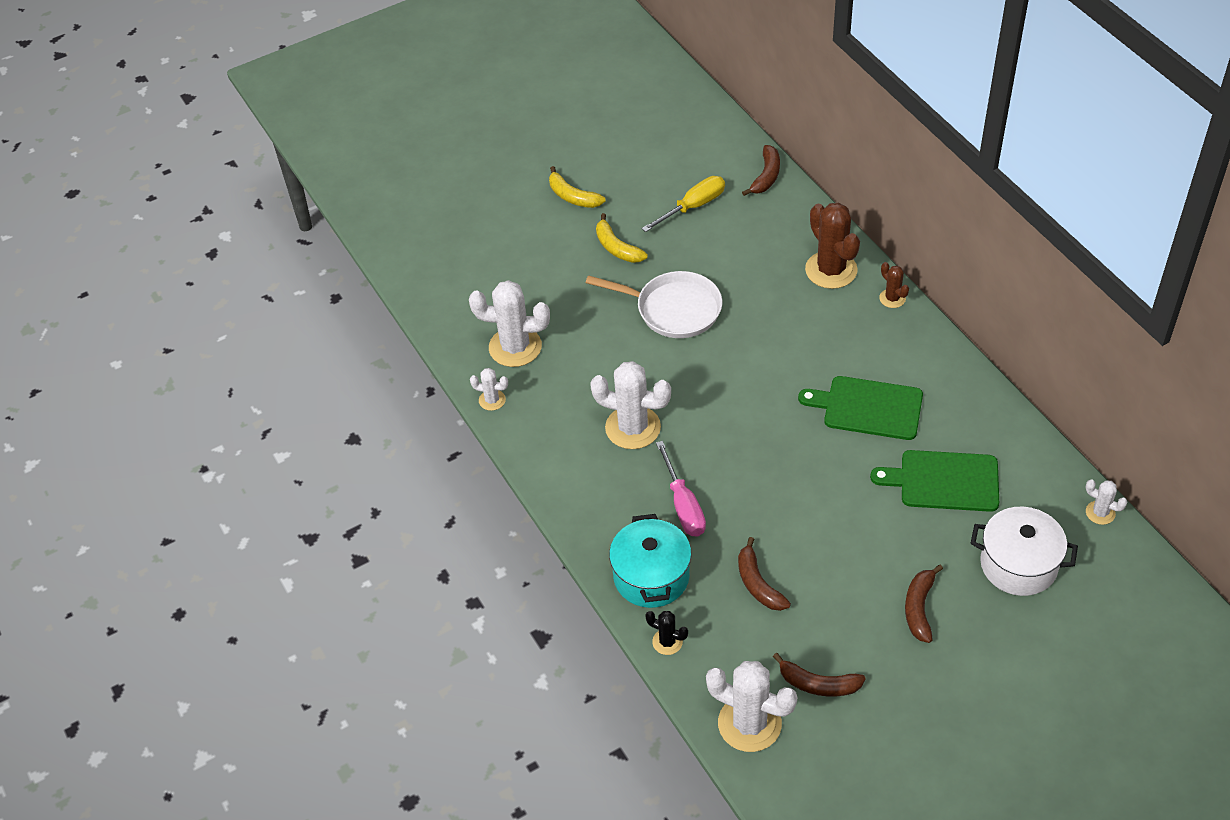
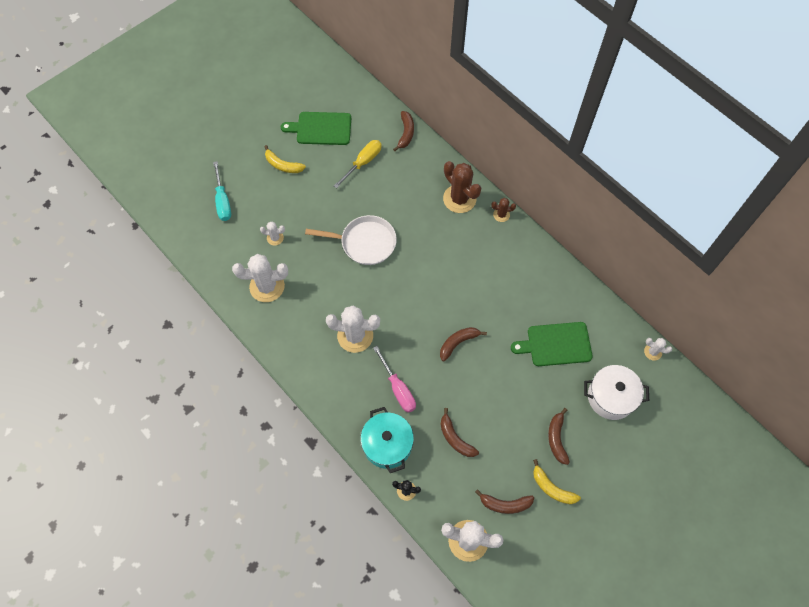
camera: 15 degrees left, 15 degrees up
white cactus [470,368,508,411] -> white cactus moved to [260,222,285,246]
yellow banana [596,213,648,263] -> yellow banana moved to [533,459,581,504]
green cutting board [798,376,923,440] -> green cutting board moved to [281,112,351,145]
brown cactus [879,262,909,308] -> brown cactus turned 45 degrees counterclockwise [491,198,516,222]
none -> turquoise screwdriver [213,161,231,221]
none -> brown banana [440,327,487,361]

